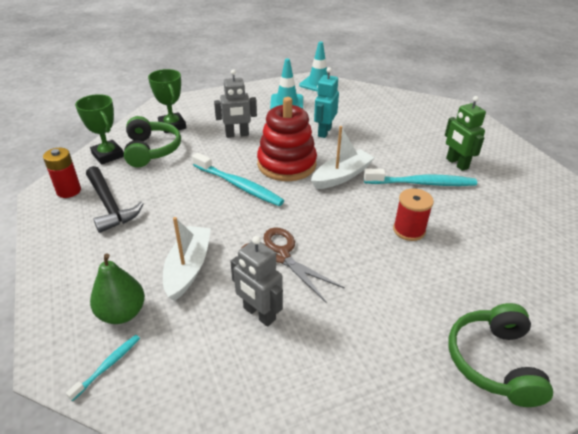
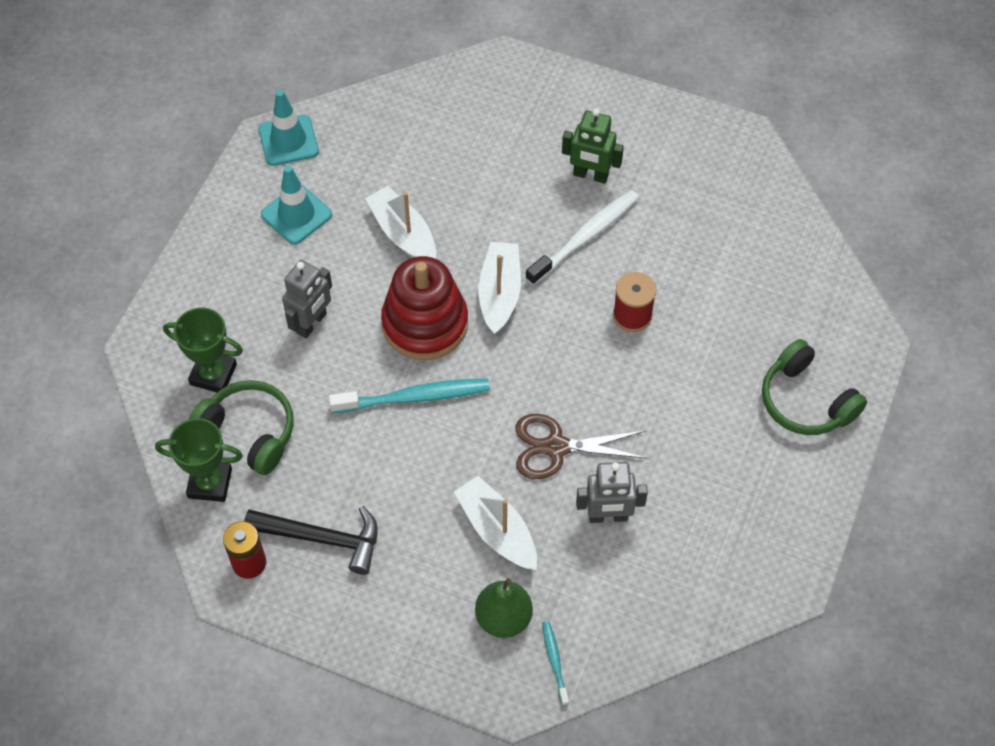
camera: 45 degrees left, 20 degrees up
turquoise robot [314,67,339,138] -> white boat [365,186,436,259]
turquoise toothbrush [364,168,477,186] -> white toothbrush [525,190,639,286]

